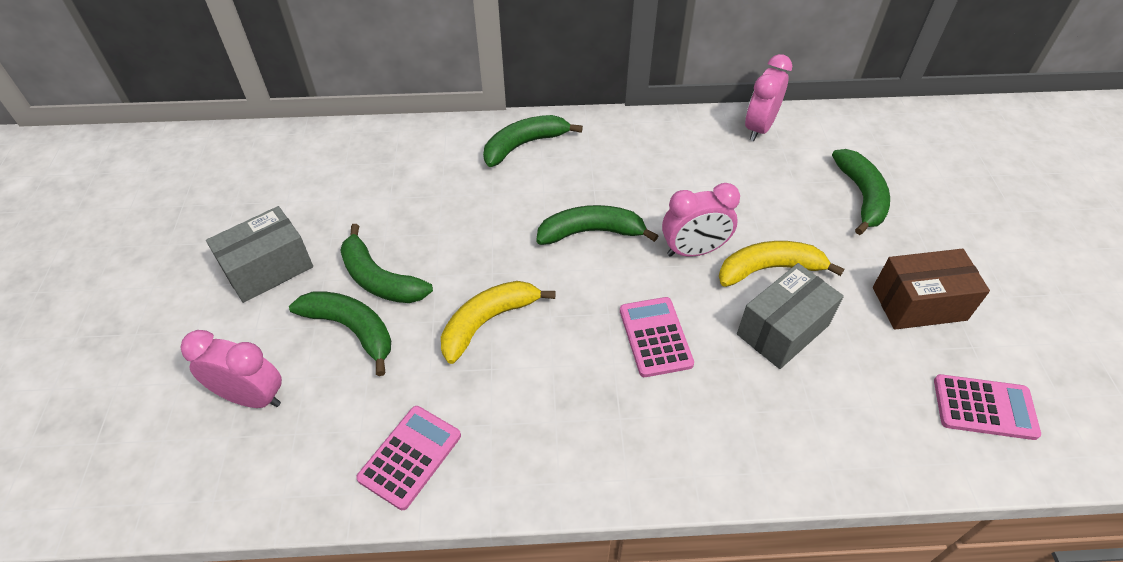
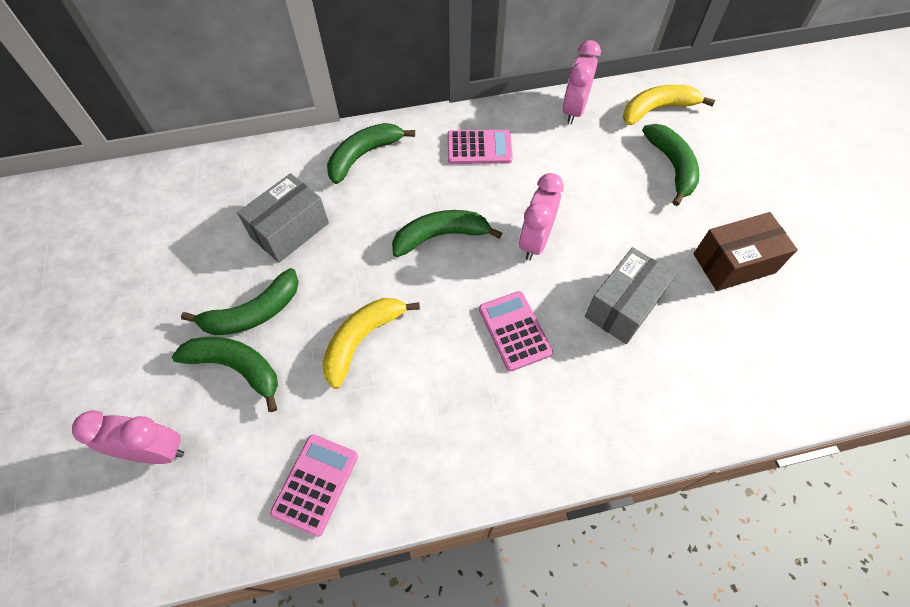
camera: 10 degrees left, 10 degrees up
grey box [206,206,313,303] -> grey box moved to [237,173,329,263]
green banana [340,224,433,303] -> green banana turned 60 degrees counterclockwise [181,268,299,335]
pink clock [662,183,740,257] -> pink clock turned 135 degrees clockwise [519,173,564,260]
yellow banana [719,241,844,287] -> yellow banana moved to [623,85,715,125]
pink calculator [934,374,1041,440] -> pink calculator moved to [447,130,513,164]

